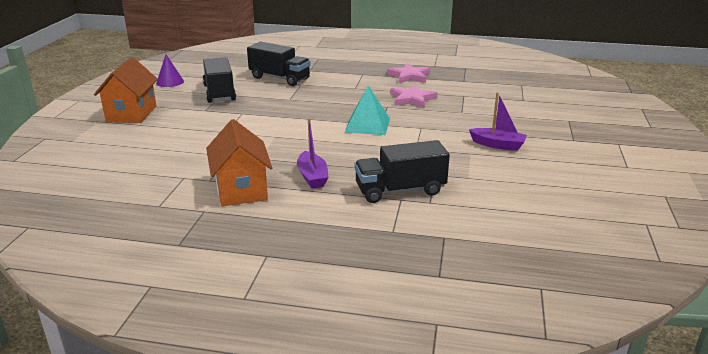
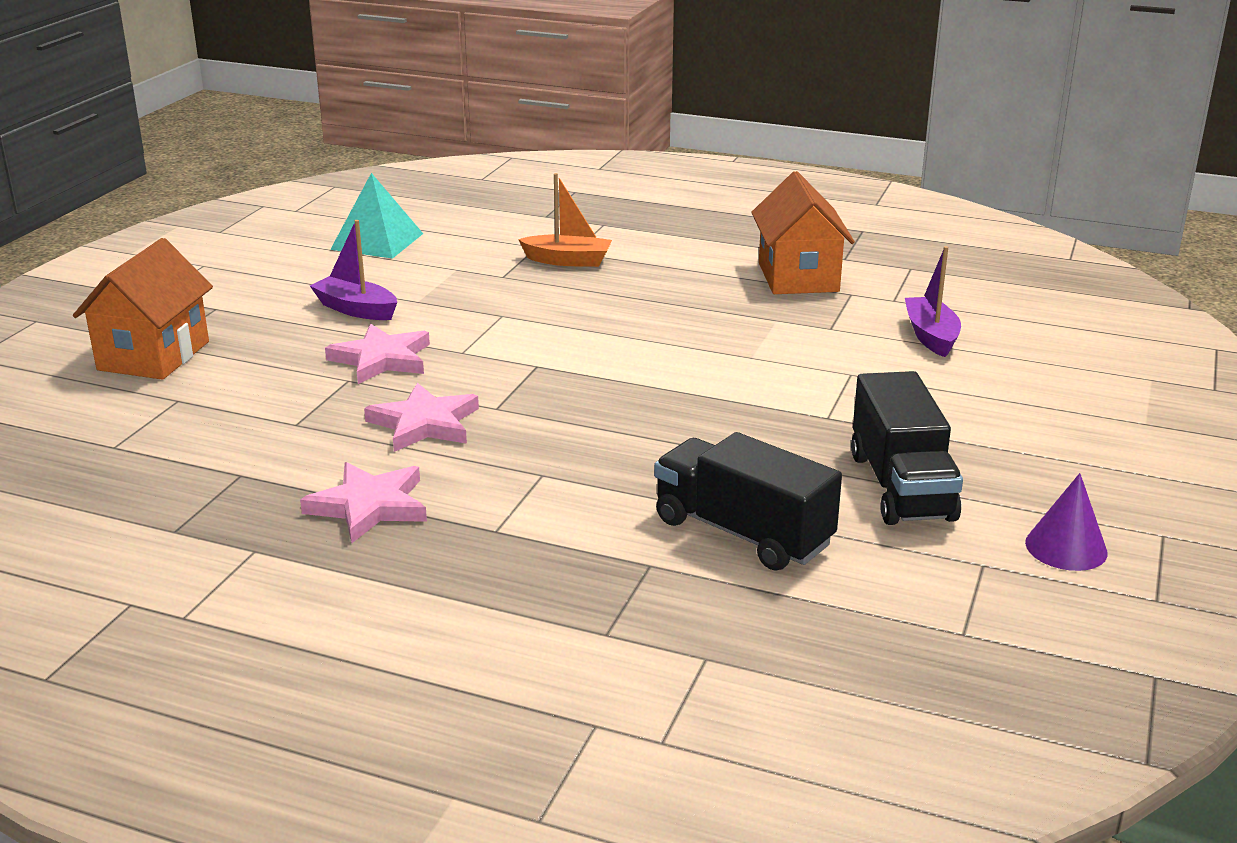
camera: 170 degrees left, 0 degrees up
orange house [94,57,158,123] -> orange house moved to [73,238,213,380]
purple boat [297,118,329,188] -> purple boat moved to [905,246,961,357]
turquoise pyramid [345,86,390,135] -> turquoise pyramid moved to [330,173,423,259]
black truck [355,140,450,203] -> orange boat [518,173,612,267]
none -> pink star [325,324,430,384]

